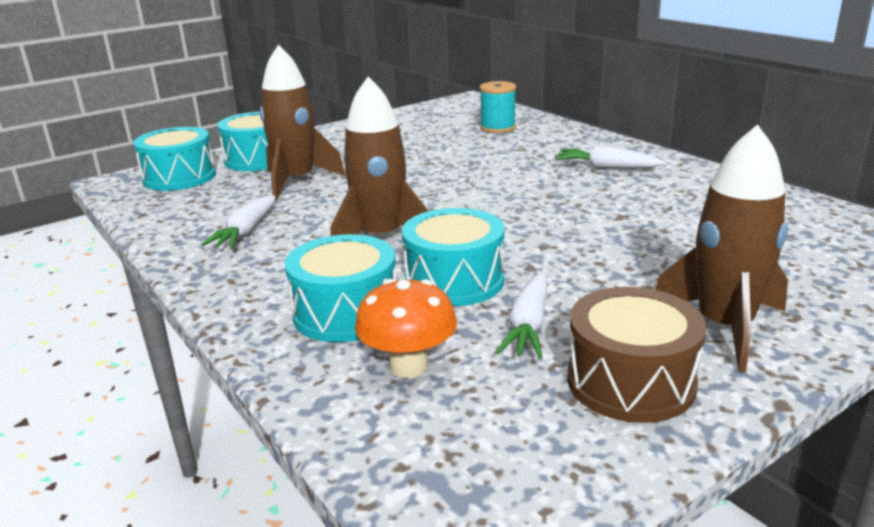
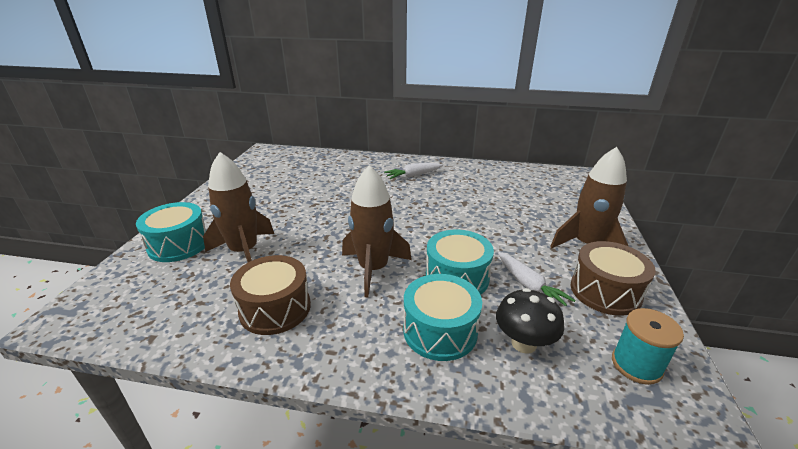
camera: 45 degrees left, 5 degrees up
turquoise drum [133,127,216,191] -> none
white carrot [201,196,275,248] -> brown drum [230,255,311,335]
orange mushroom [355,279,457,378] -> black mushroom [496,288,564,354]
turquoise spool [479,81,516,133] -> turquoise spool moved to [612,308,684,385]

